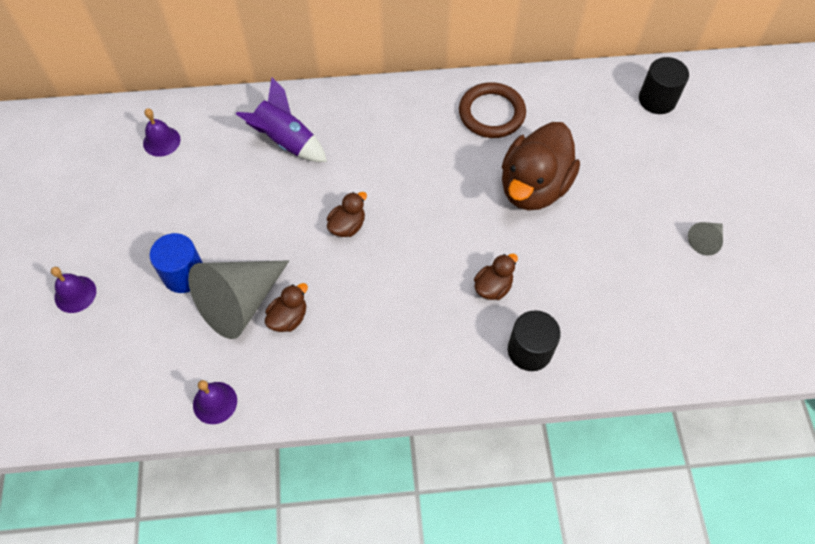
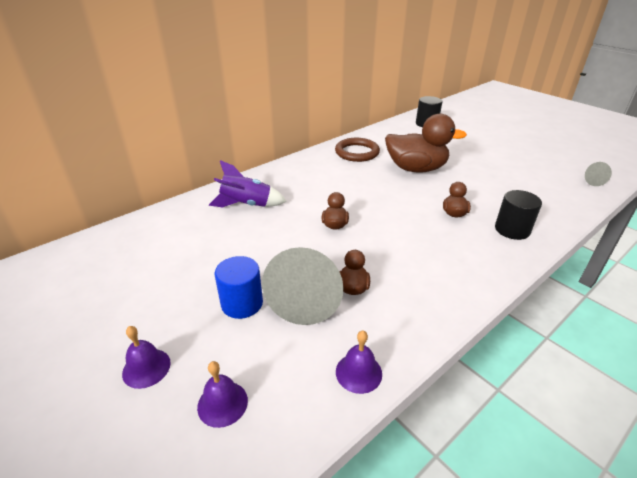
camera: 35 degrees left, 25 degrees down
purple bell [143,108,180,157] -> purple bell moved to [197,361,248,428]
brown duck [502,122,580,210] -> brown duck turned 75 degrees counterclockwise [385,114,467,173]
grey cone [688,222,723,256] -> grey cone moved to [585,162,612,186]

